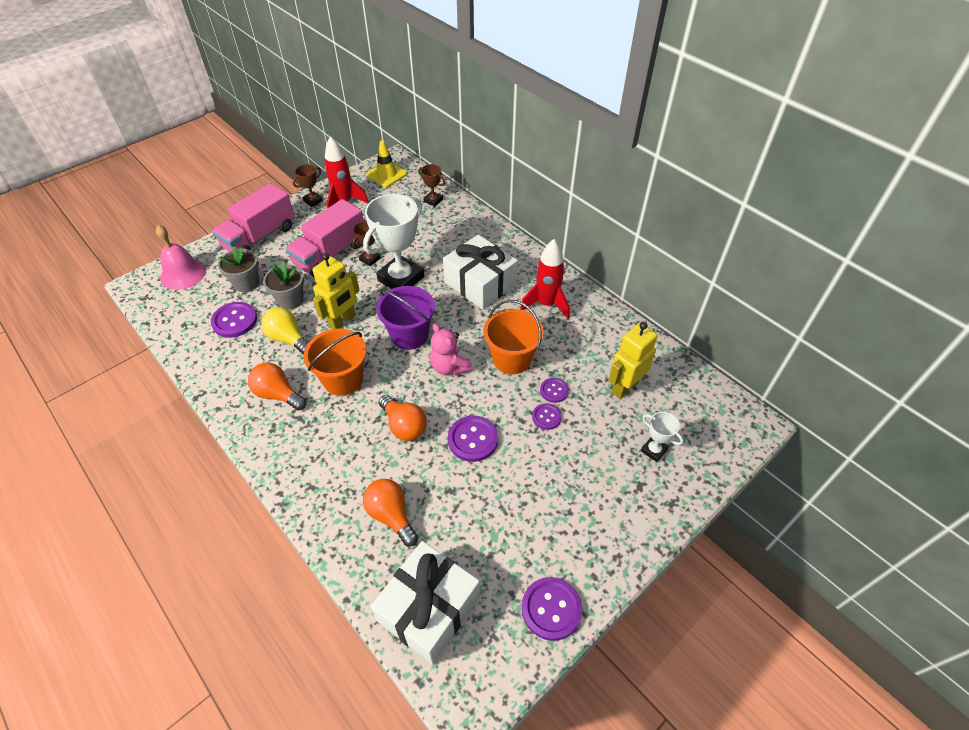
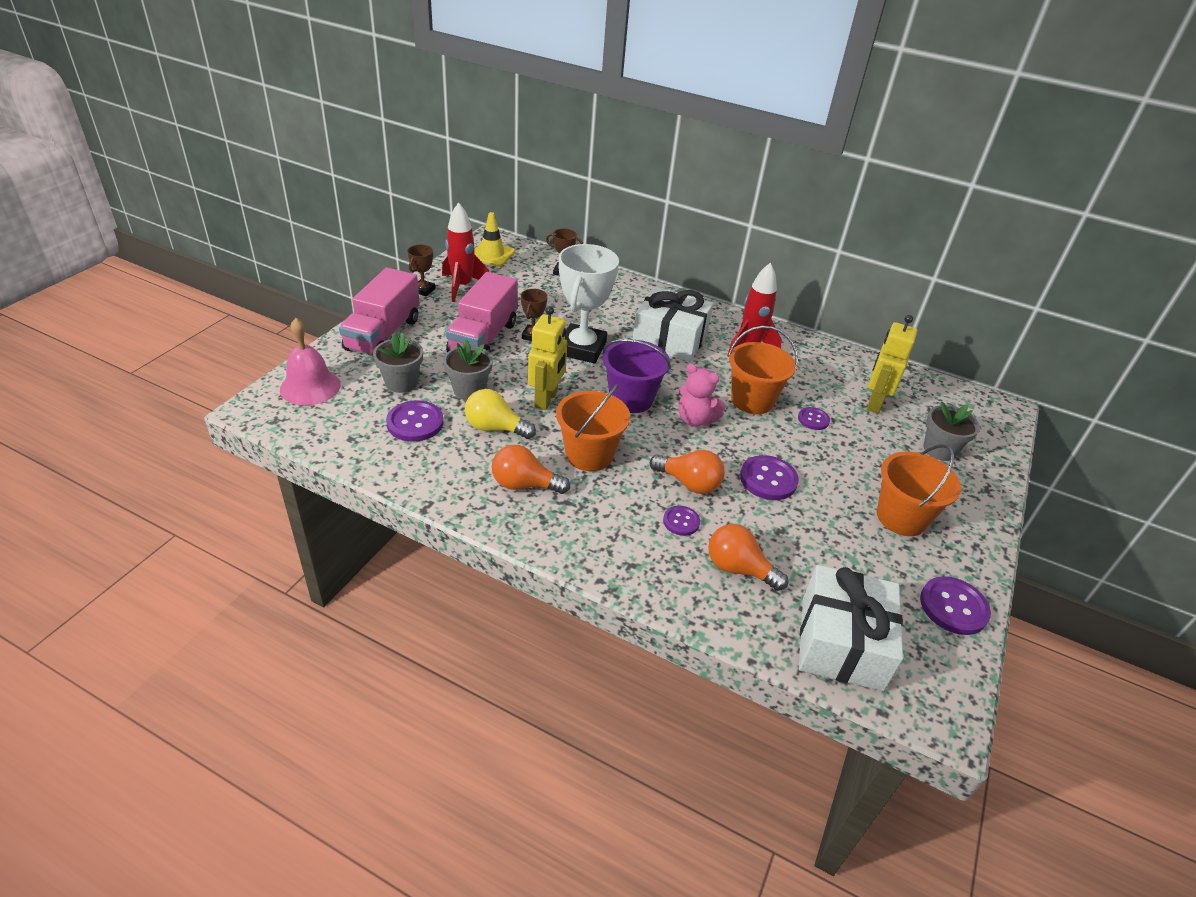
camera: 25 degrees left, 10 degrees down
purple button [532,403,562,430] -> purple button moved to [663,506,700,536]
white trophy [641,412,684,462] -> grey flower pot [923,402,980,461]
none -> orange bucket [877,444,961,536]

